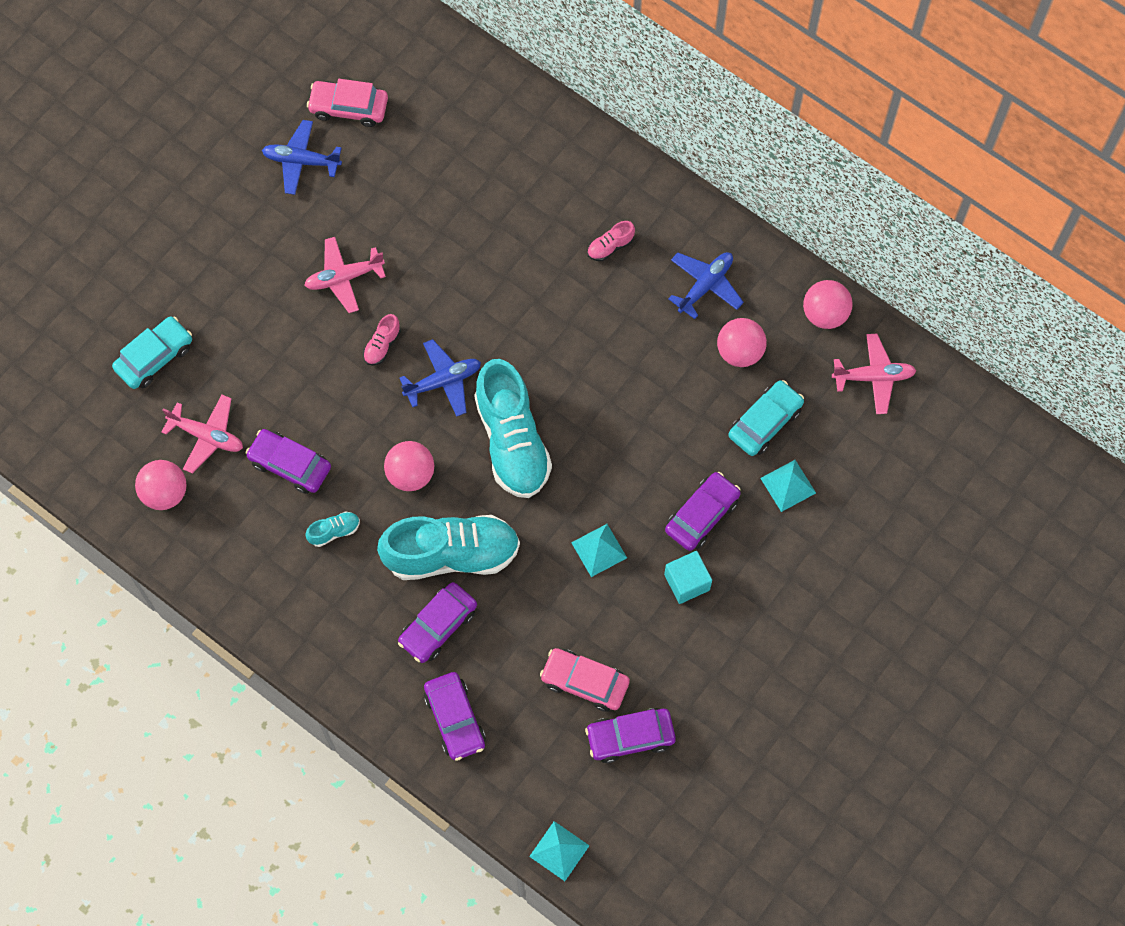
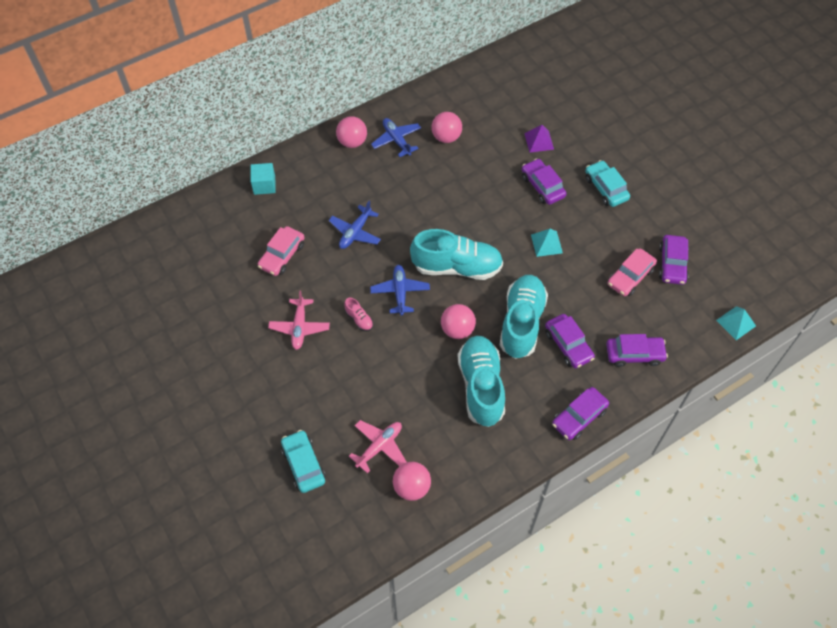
camera: 70 degrees left, 10 degrees down
purple car [245,429,331,494] -> purple car moved to [552,387,609,440]
blue plane [262,120,342,195] -> blue plane moved to [329,200,381,249]
turquoise shoe [305,511,360,547] -> turquoise shoe [458,336,505,427], size x2.47
pink car [307,79,388,127] -> pink car moved to [258,226,305,276]
pink shoe [587,221,635,261] -> none
turquoise cube [664,551,712,604] -> turquoise cube moved to [250,163,276,195]
turquoise car [728,380,804,456] -> turquoise car moved to [585,160,630,207]
turquoise pyramid [760,460,816,512] -> purple pyramid [524,125,554,153]
pink ball [803,280,853,329] -> pink ball moved to [336,116,367,148]
pink plane [832,334,916,414] -> none

